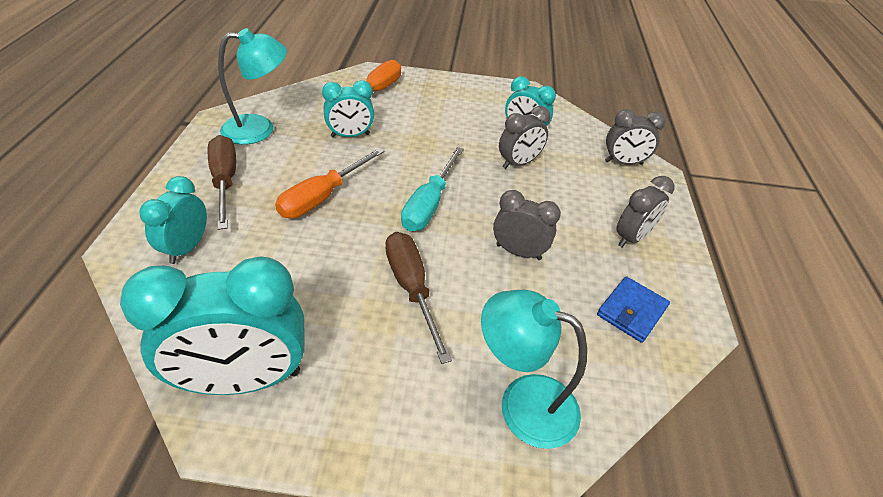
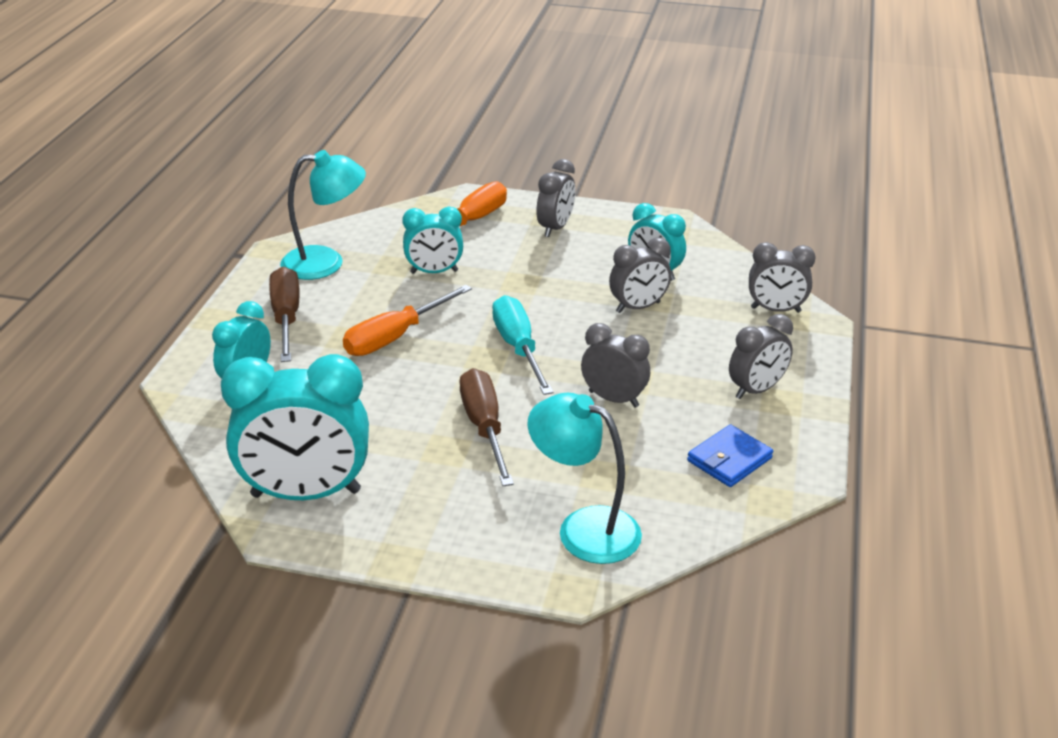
camera: 10 degrees right, 10 degrees down
turquoise screwdriver [401,147,464,231] -> turquoise screwdriver turned 135 degrees clockwise [492,295,553,395]
none -> grey clock [536,159,575,237]

